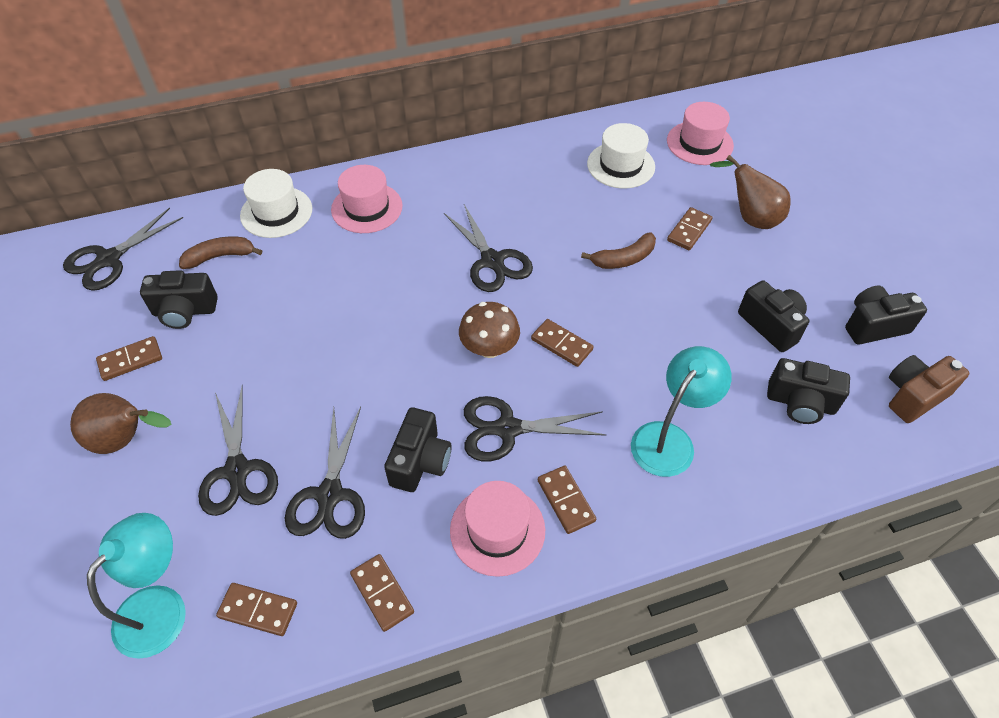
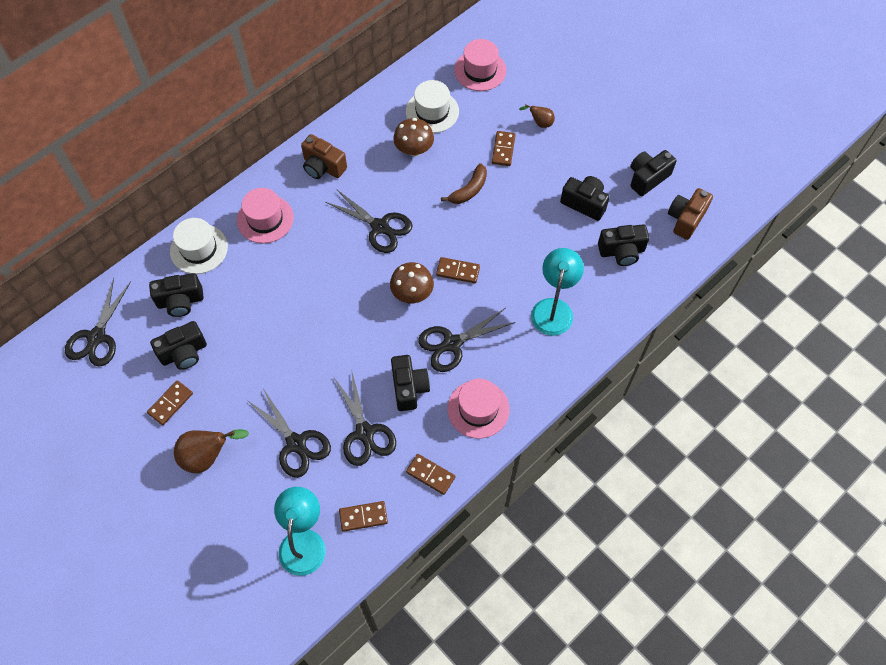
camera: 25 degrees left, 10 degrees up
brown banana [179,237,262,269] -> black camera [149,273,204,317]
brown domino [538,466,596,534] -> none
brown pear [710,155,791,229] -> brown pear [519,105,555,128], size x0.56
none -> brown camera [301,134,347,179]
none -> brown mushroom [393,118,434,156]

